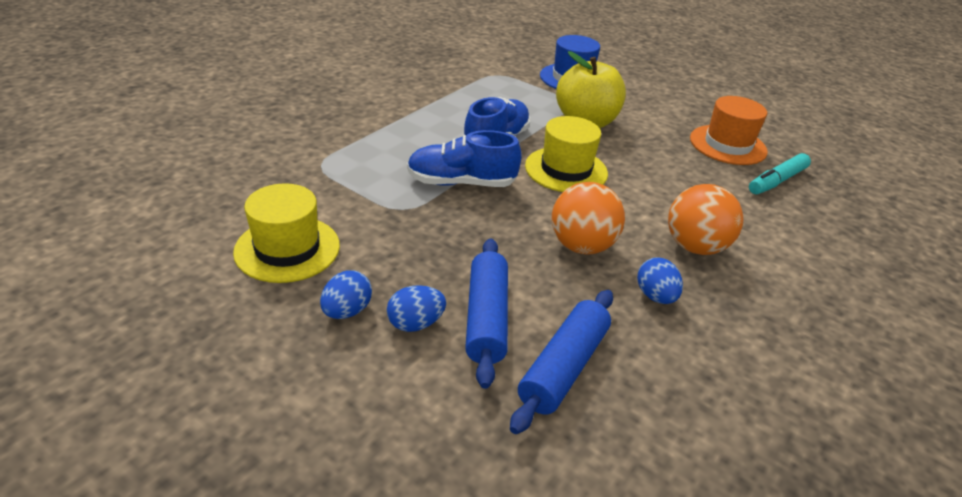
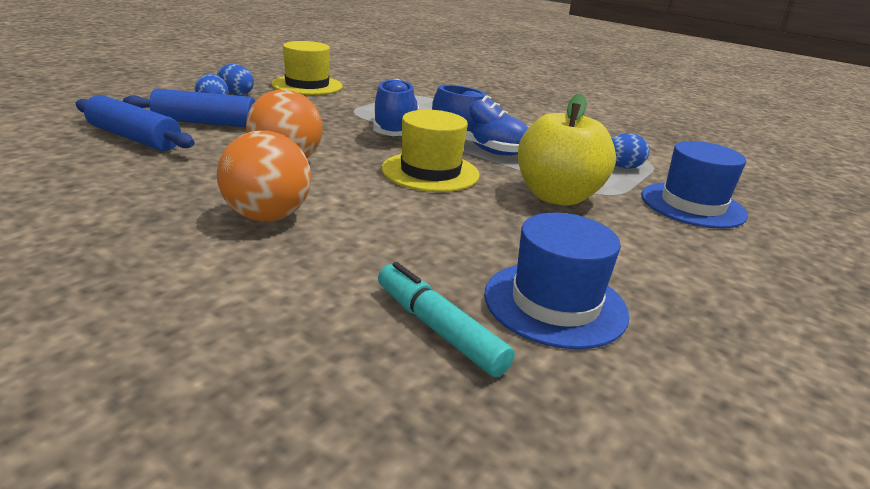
camera: 90 degrees right, 10 degrees down
blue egg [637,257,683,304] -> blue egg moved to [611,133,649,169]
orange hat [690,96,768,165] -> blue hat [484,213,629,349]

